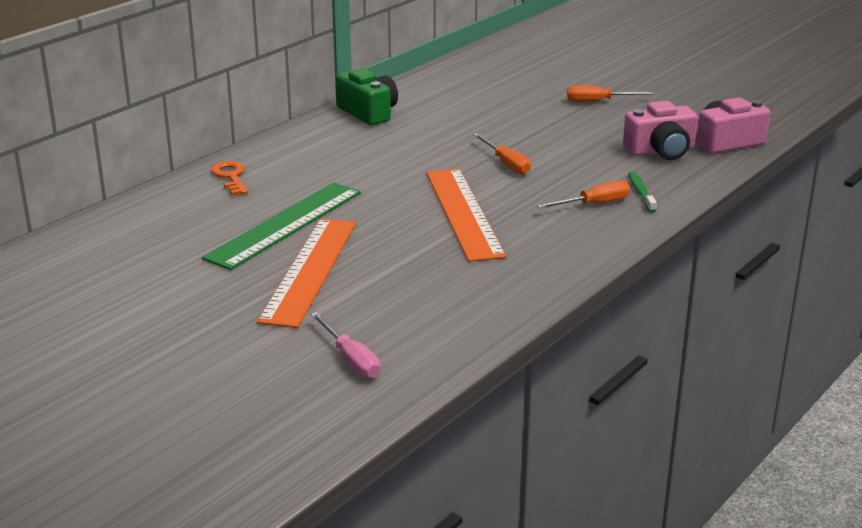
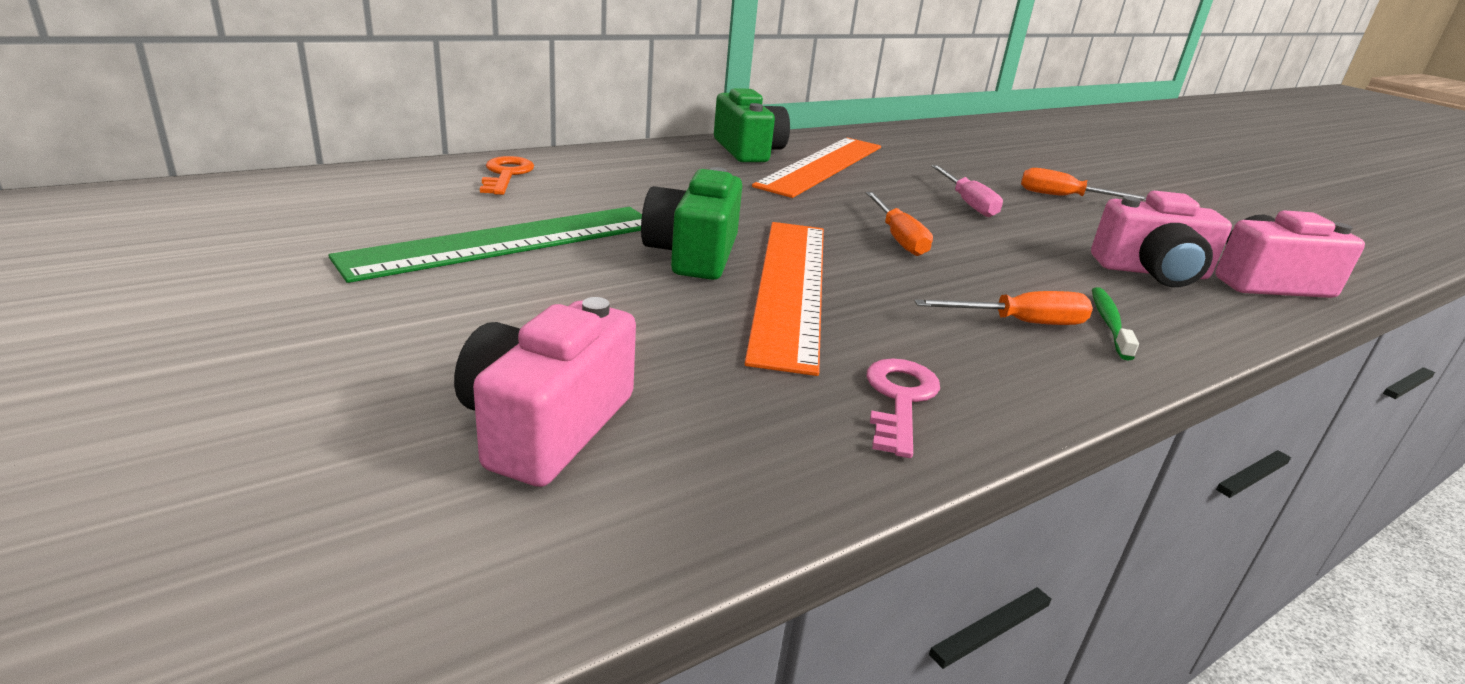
camera: 15 degrees right, 0 degrees up
orange ruler [257,218,356,328] -> orange ruler moved to [752,138,881,198]
pink screwdriver [310,312,380,378] -> pink screwdriver moved to [931,165,1003,217]
none -> pink camera [454,297,636,487]
none -> green camera [641,167,742,280]
none -> pink key [866,359,940,458]

